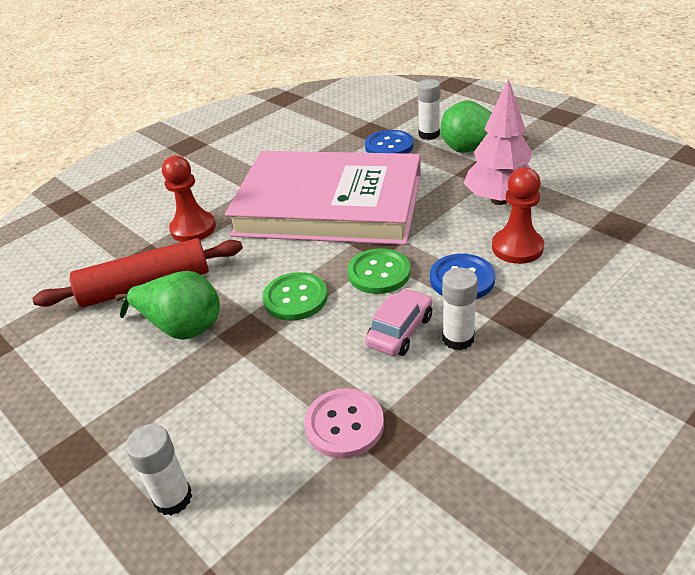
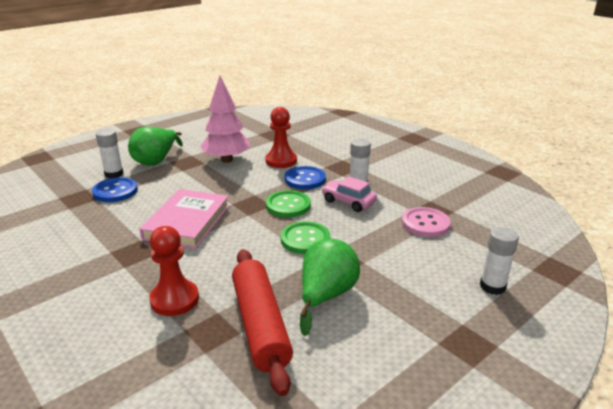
camera: 90 degrees left, 10 degrees down
pink book [225,151,421,245] -> pink book [140,189,229,249], size x0.55

